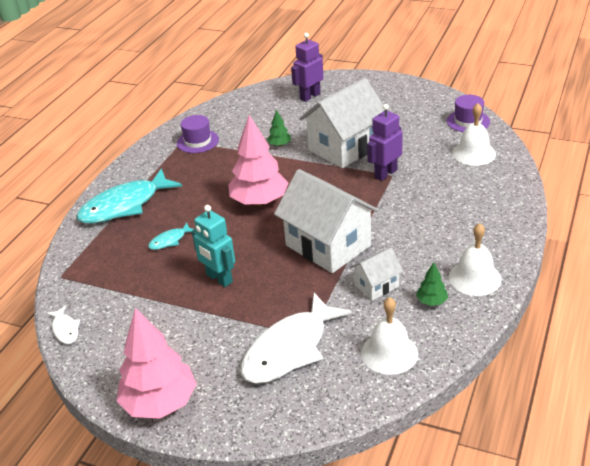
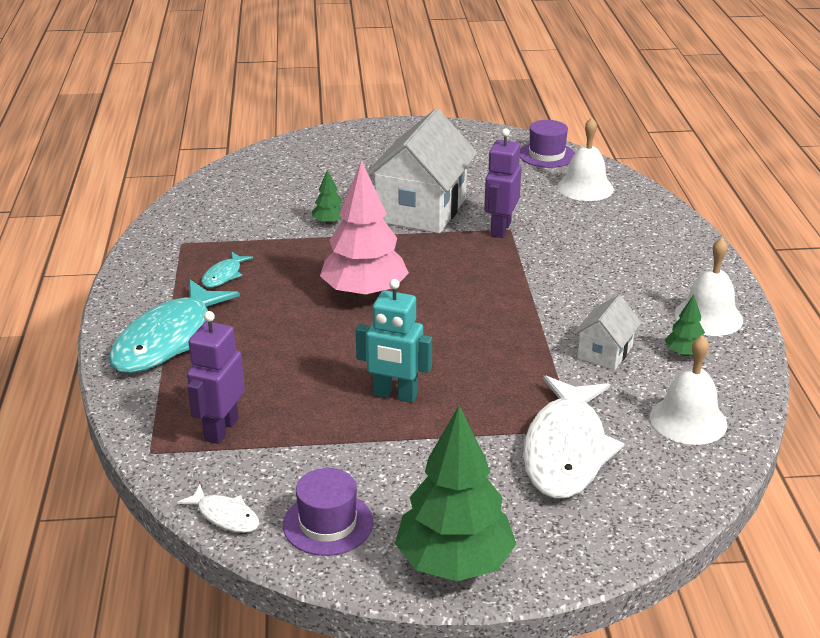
camera: 30 degrees left, 5 degrees down
pink tree [116,308,197,419] -> green tree [395,406,516,581]
turquoise fish [148,222,194,250] -> turquoise fish moved to [201,252,253,288]
purple hat [177,115,219,153] -> purple hat moved to [283,468,373,556]
white house [274,169,379,273] -> none
purple robot [291,33,324,102] -> purple robot moved to [187,311,245,444]

